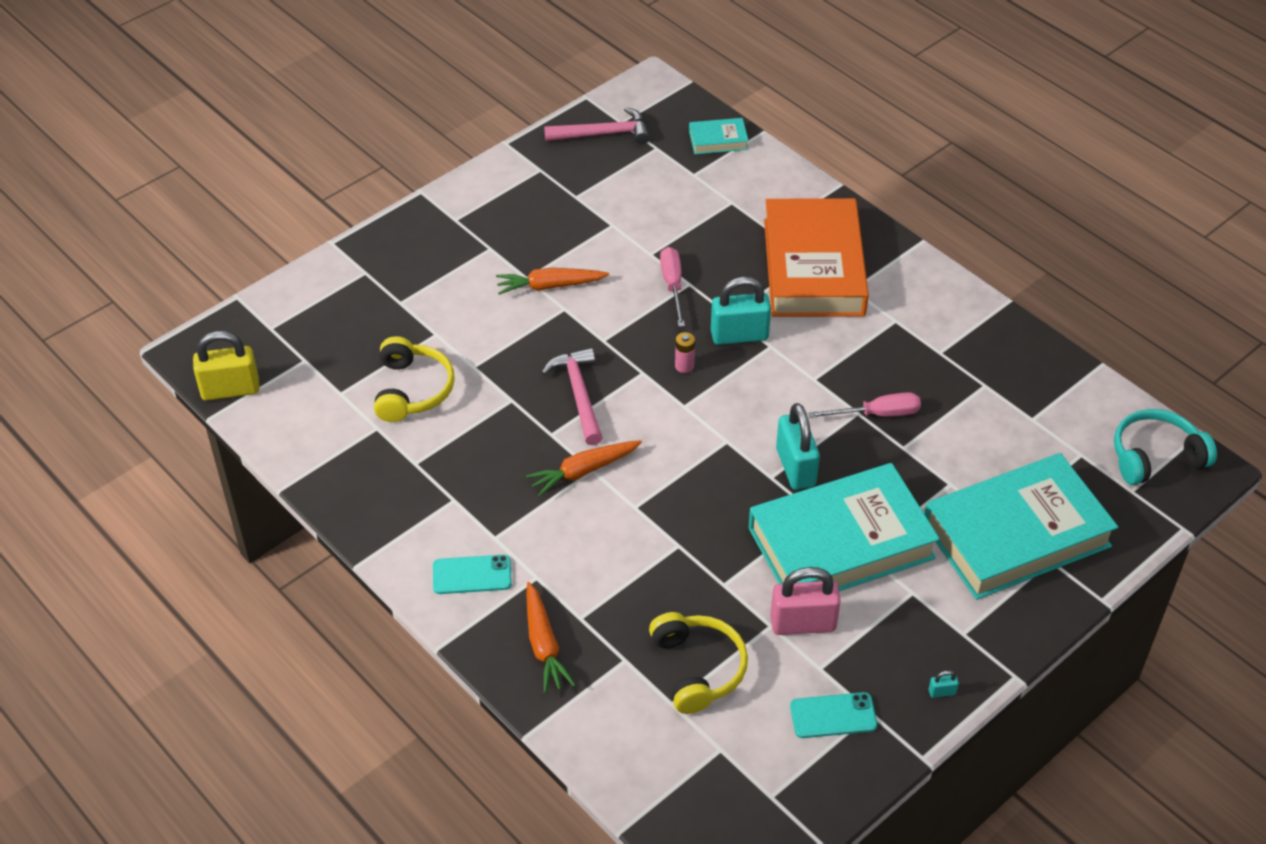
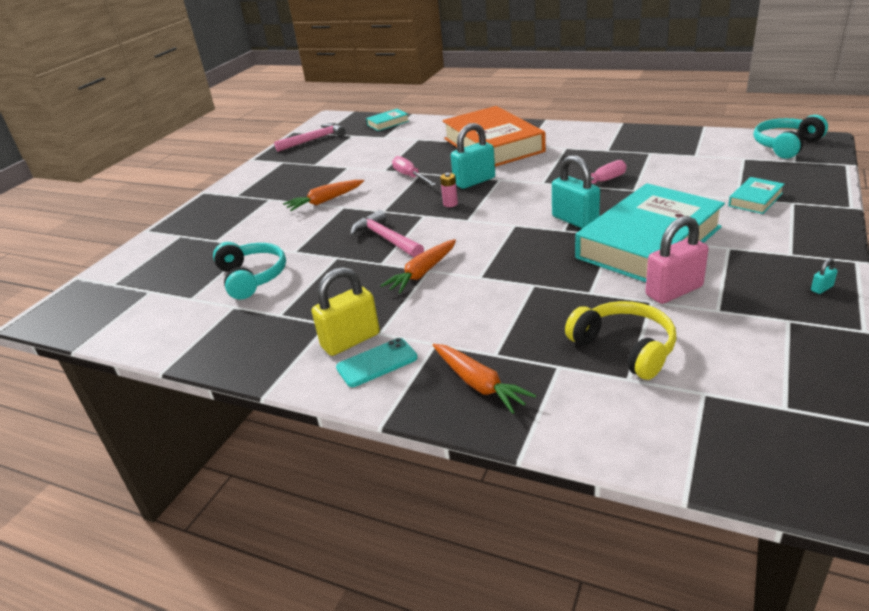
camera: 20 degrees left, 15 degrees down
yellow padlock [193,331,260,401] -> yellow padlock moved to [312,267,380,356]
yellow headphones [374,336,455,422] -> turquoise headphones [213,242,286,299]
turquoise phone [790,692,877,738] -> none
turquoise book [924,453,1118,600] -> turquoise book [728,177,785,214], size x0.42

